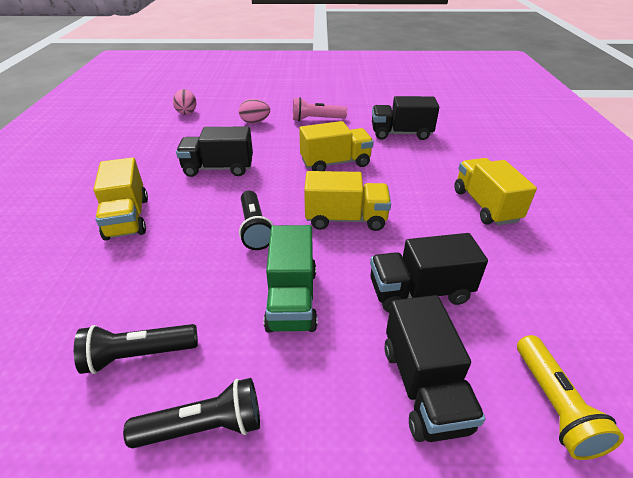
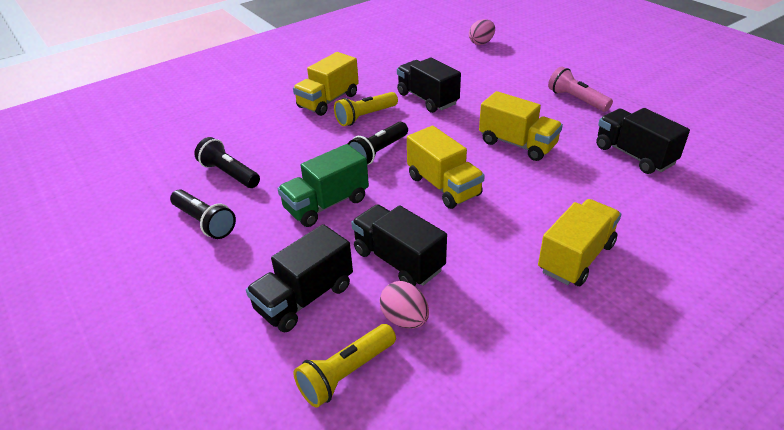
camera: 55 degrees right, 0 degrees up
pink egg [239,99,270,123] -> pink egg moved to [379,281,429,329]
none -> yellow flashlight [334,92,398,126]

